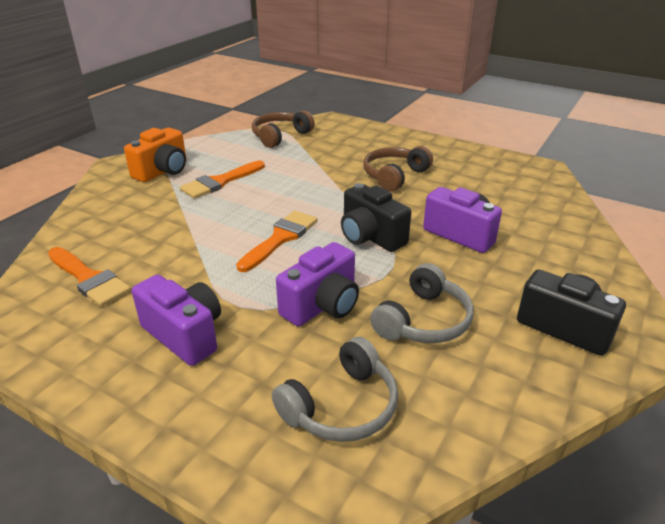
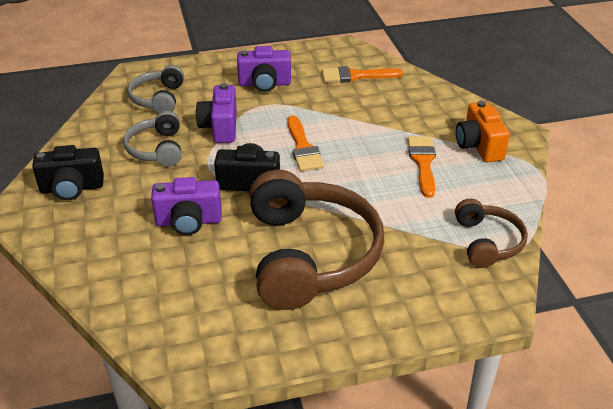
camera: 135 degrees right, 5 degrees up
brown headphones [363,146,433,191] -> brown headphones [249,170,384,310], size x1.95

